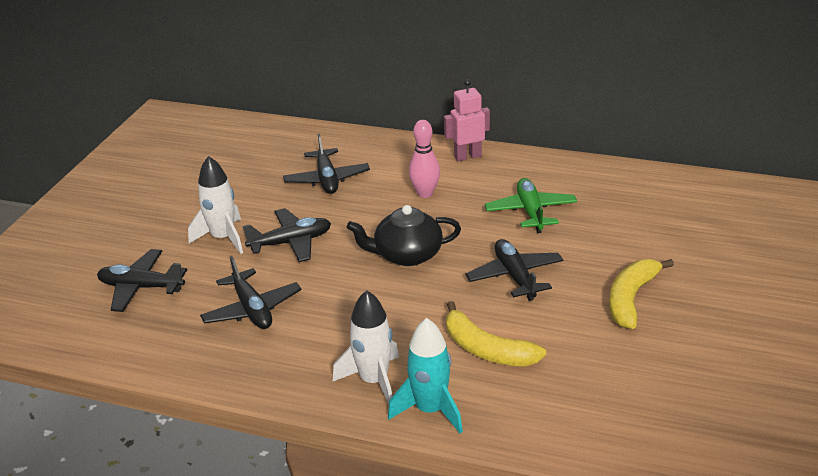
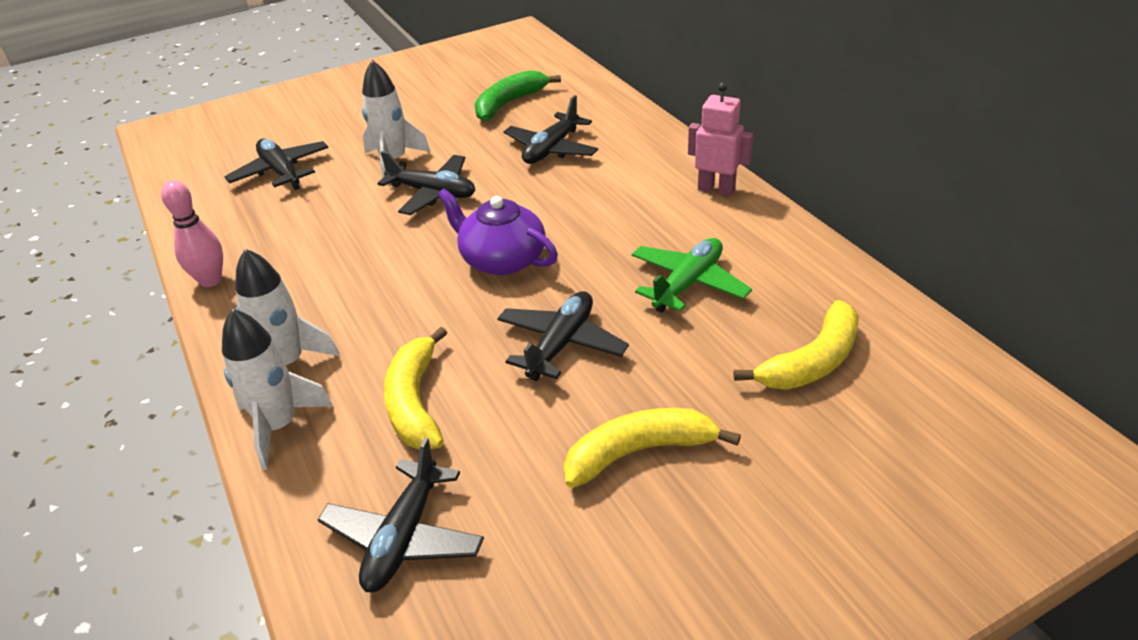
camera: 45 degrees right, 5 degrees up
black plane [200,256,301,329] -> black plane moved to [318,437,484,592]
black teapot [347,205,461,266] -> purple teapot [438,189,558,275]
turquoise rocket [388,318,463,434] -> white rocket [222,309,333,470]
pink bowling pin [409,120,440,198] -> pink bowling pin moved to [161,180,223,287]
none -> green banana [475,70,561,121]
none -> yellow banana [734,300,859,390]

